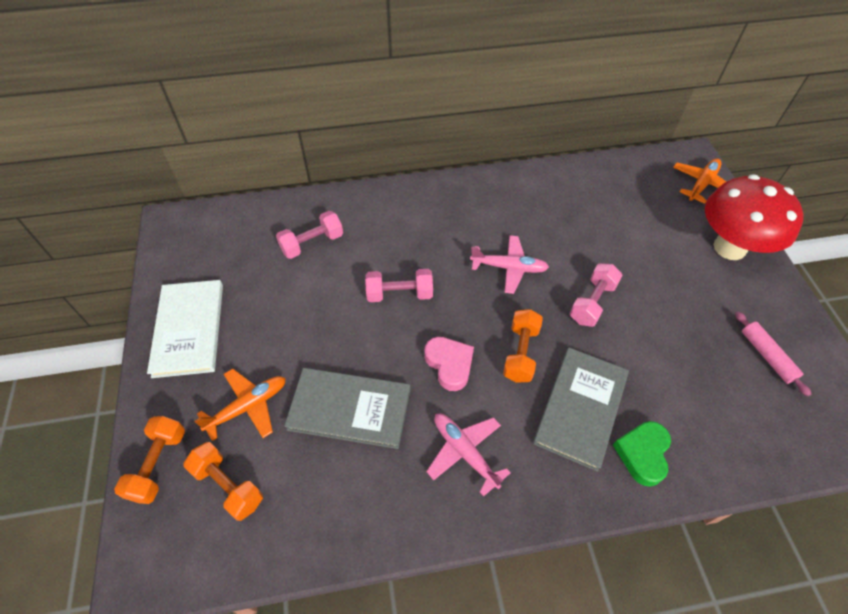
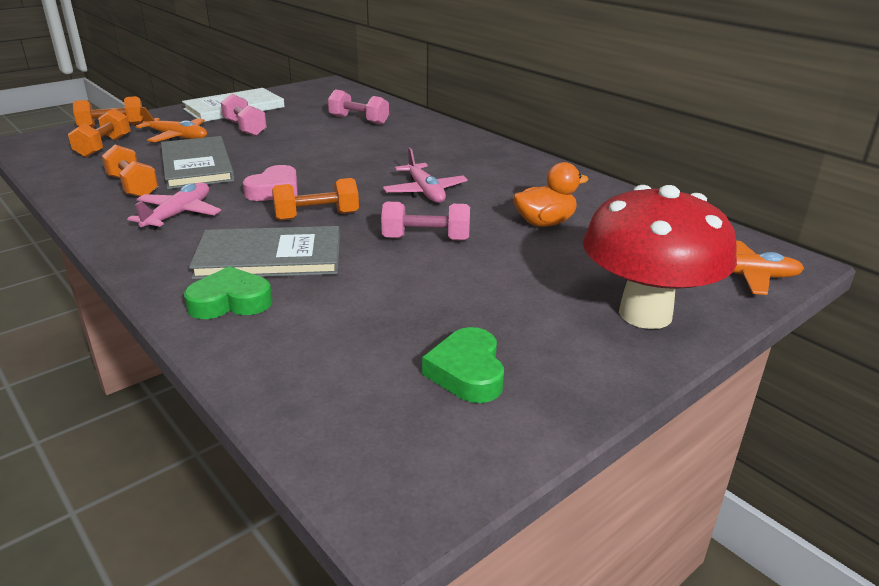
camera: 60 degrees right, 25 degrees down
pink dumbbell [365,269,433,302] -> pink dumbbell moved to [221,94,267,136]
pink rolling pin [735,311,811,396] -> green heart [422,327,504,403]
none -> orange dumbbell [102,144,158,197]
none -> orange duck [513,162,589,227]

